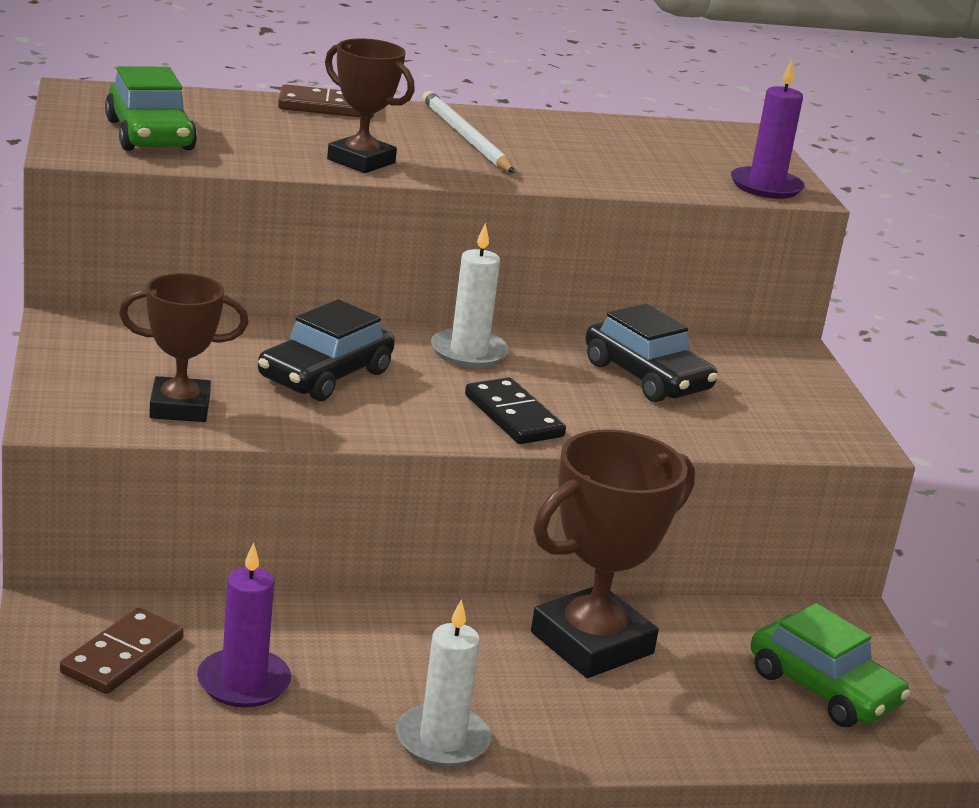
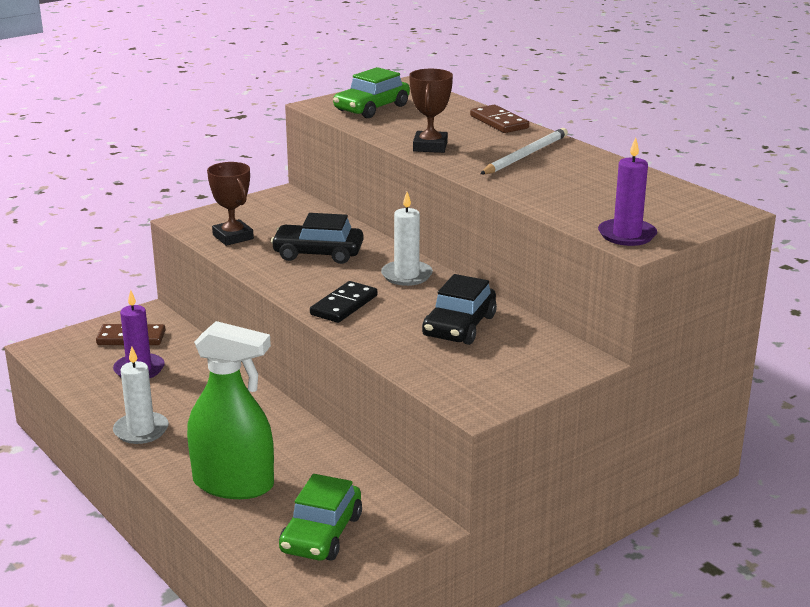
camera: 65 degrees right, 0 degrees up
brown trophy [531,429,695,678] -> none
none -> green spray bottle [187,321,274,499]

